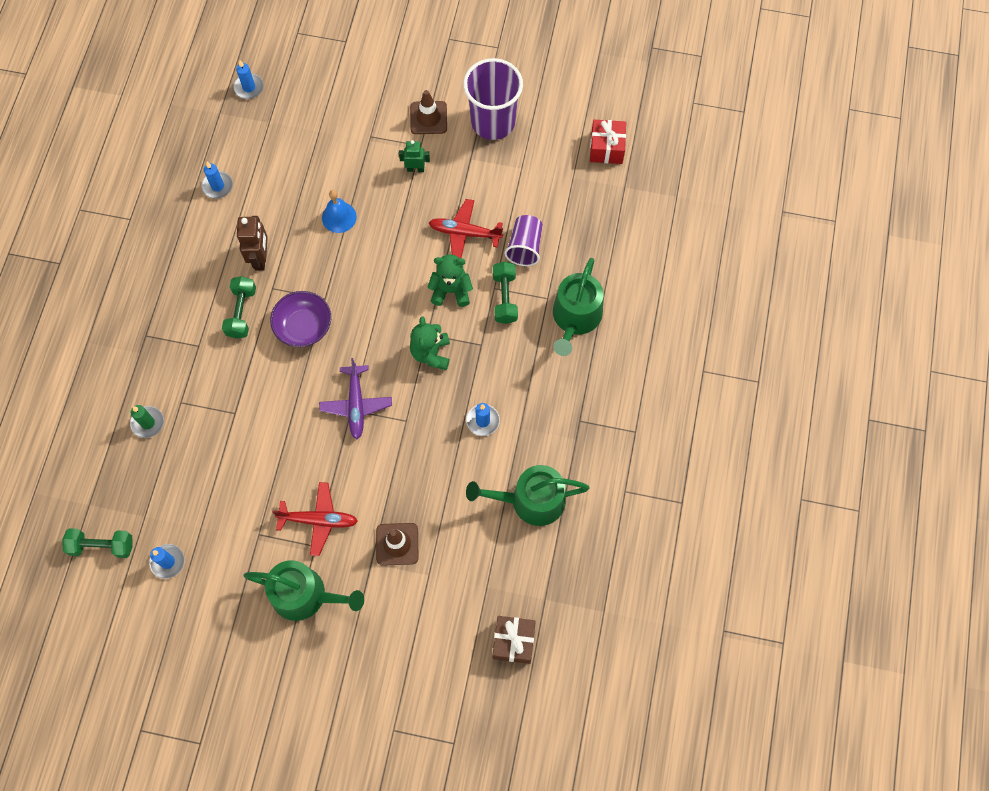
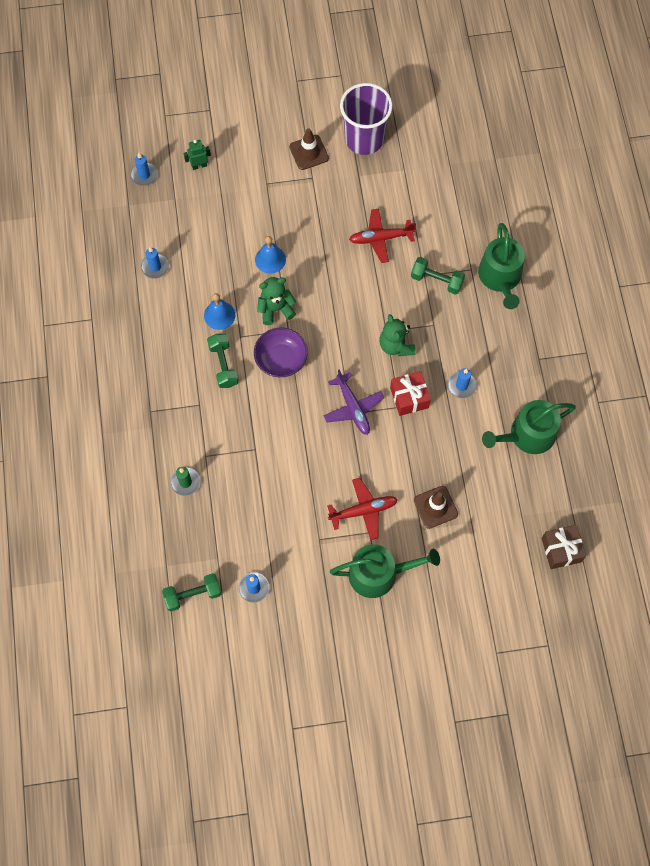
camera: 20 degrees left, 0 degrees up
brown robot [237,216,268,271] -> blue bell [204,293,235,330]
green robot [399,140,430,172] -> green robot moved to [184,140,211,170]
green teddy bear [428,254,473,307] -> green teddy bear moved to [257,277,296,325]
green dumbbell [493,262,518,324] -> green dumbbell turned 45 degrees counterclockwise [411,257,465,295]
purple cup [505,215,543,266] -> none
red gift [590,120,626,164] -> red gift moved to [390,371,431,416]

